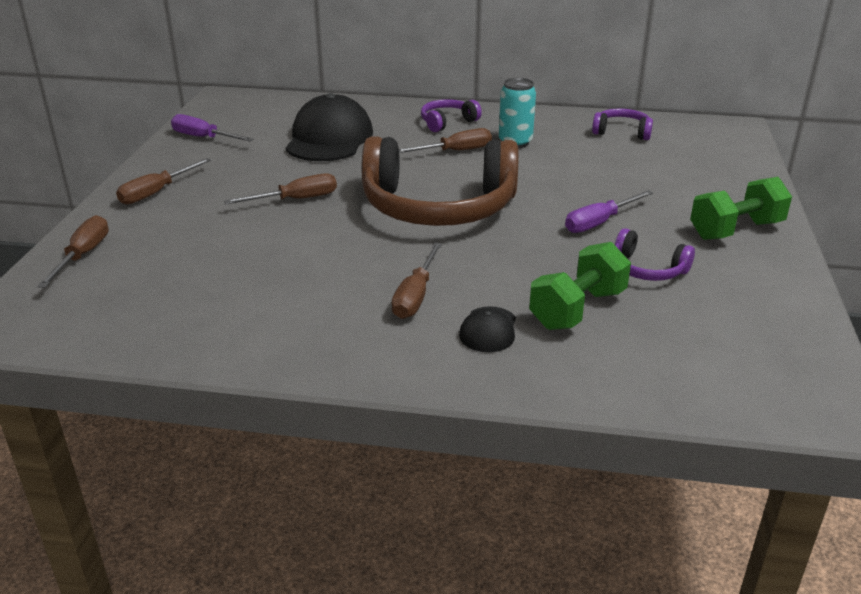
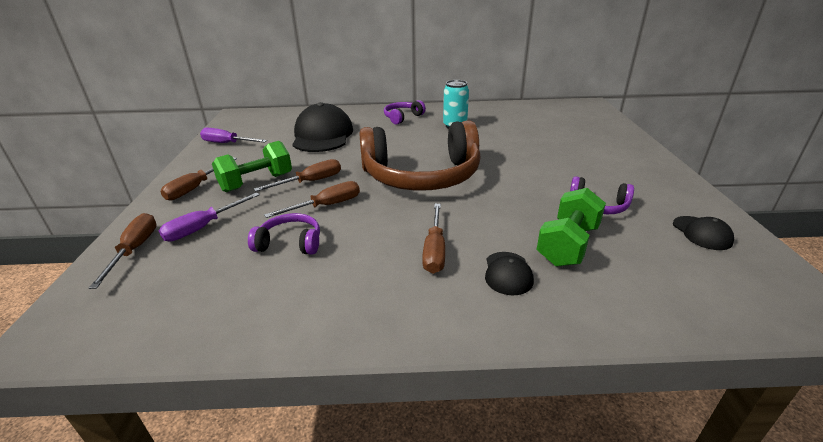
camera: 10 degrees left, 0 degrees up
brown screwdriver [399,128,492,153] -> brown screwdriver moved to [264,181,360,218]
purple screwdriver [565,190,653,233] -> purple screwdriver moved to [159,192,260,241]
purple headphones [592,108,653,140] -> purple headphones moved to [248,213,320,255]
green dumbbell [690,177,792,240] -> green dumbbell moved to [212,141,292,192]
none -> black cap [673,216,734,250]

